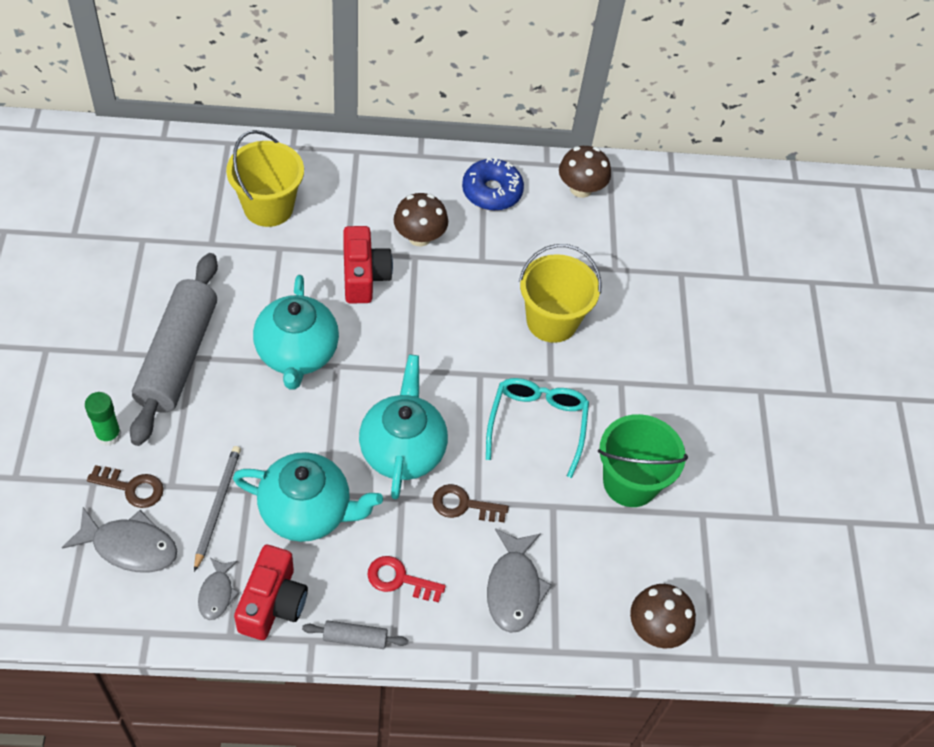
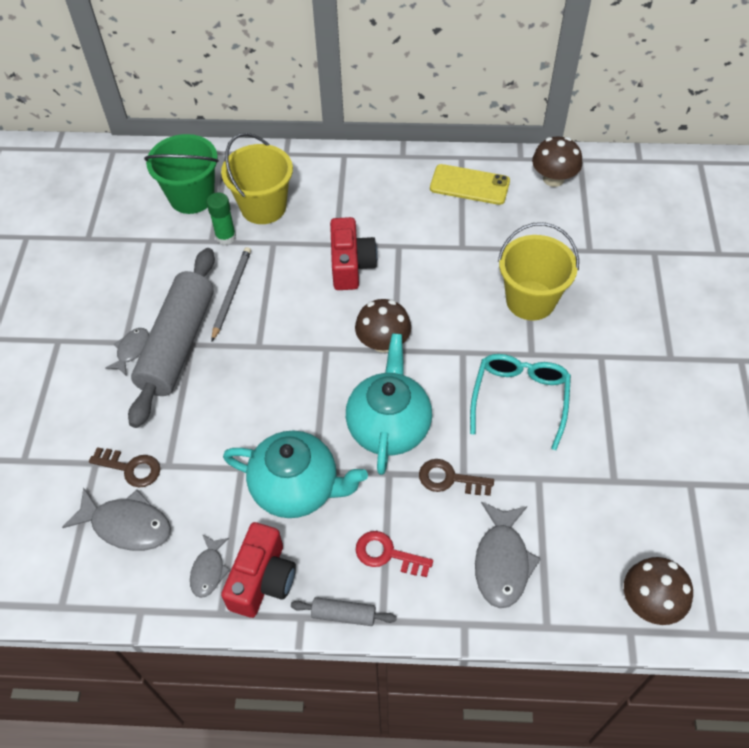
camera: 10 degrees right, 0 degrees up
green glue stick [85,392,121,446] -> green glue stick moved to [207,193,236,245]
grey pencil [194,446,241,572] -> grey pencil moved to [211,247,251,342]
turquoise teapot [253,275,339,390] -> none
brown mushroom [394,193,448,246] -> brown mushroom moved to [355,299,411,353]
blue donut [462,157,524,211] -> yellow phone [430,164,510,205]
green bucket [598,414,688,507] -> green bucket moved to [144,134,219,214]
none -> grey fish [105,328,149,376]

